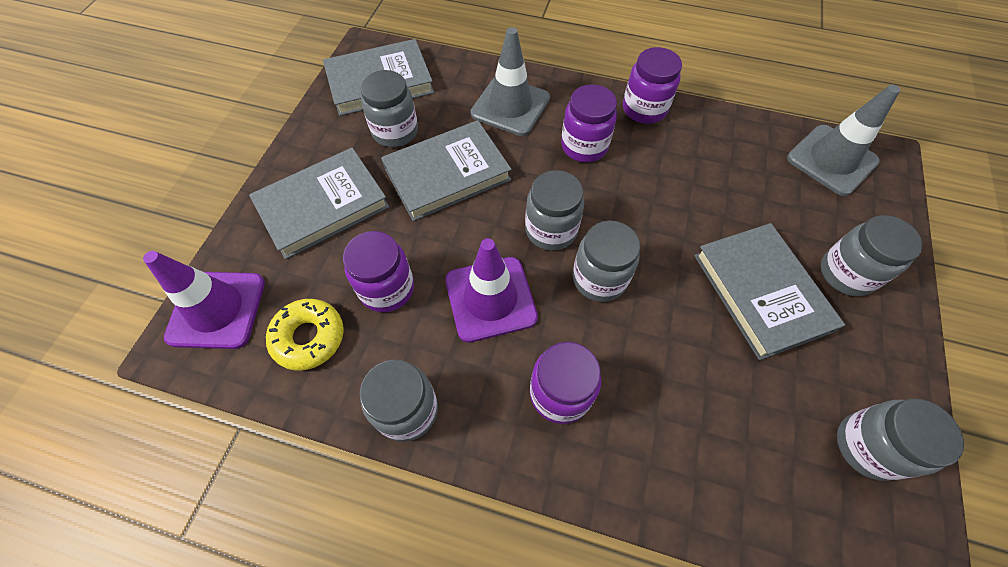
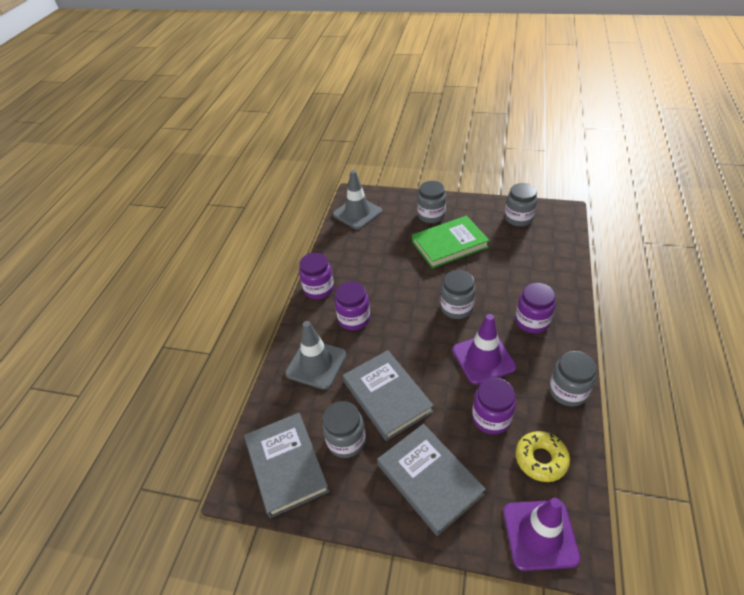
camera: 90 degrees left, 15 degrees down
grey jar [525,170,584,251] -> none
grey book [694,223,845,360] -> green book [412,216,490,269]

